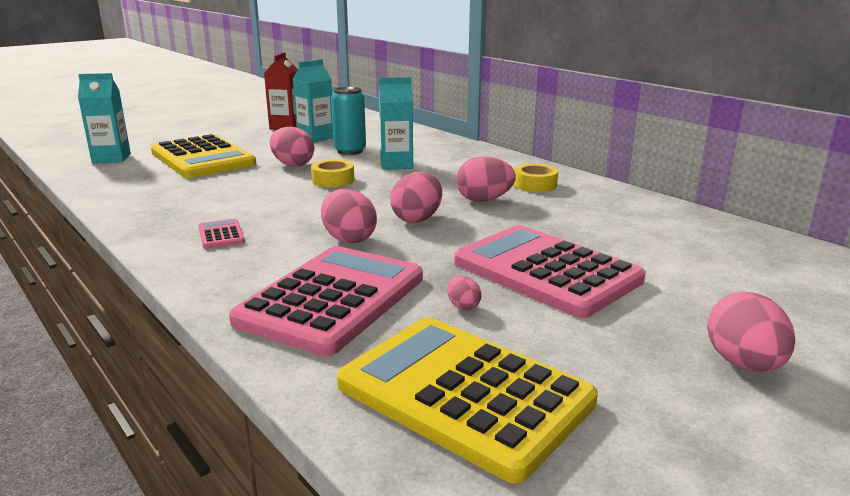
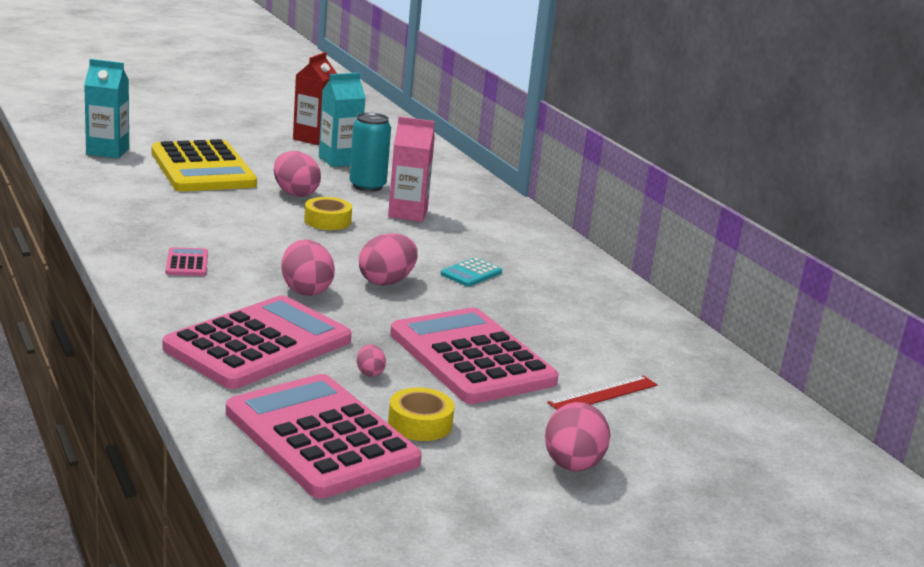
camera: 10 degrees right, 0 degrees up
yellow calculator [337,317,598,483] -> pink calculator [226,374,422,499]
turquoise carton [379,77,413,170] -> pink carton [388,116,435,222]
pink egg [456,156,516,202] -> turquoise calculator [440,258,502,287]
yellow tape [514,164,558,192] -> yellow tape moved to [388,387,454,441]
none -> red ruler [547,375,657,410]

